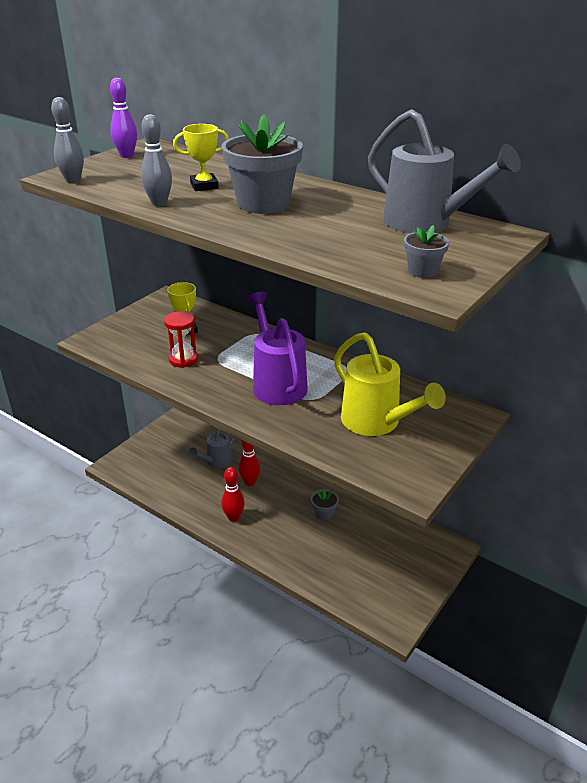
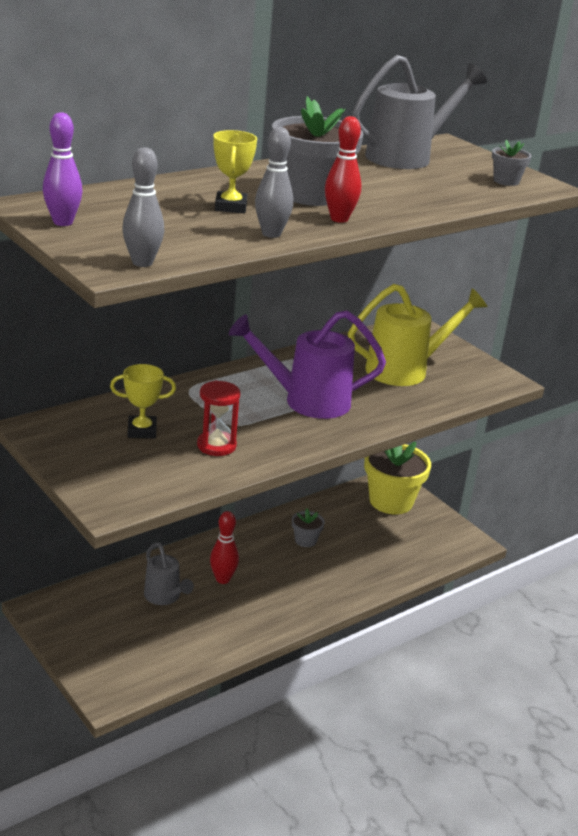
camera: 75 degrees left, 5 degrees down
red bowling pin [221,467,245,522] -> red bowling pin moved to [325,116,361,223]
none -> yellow flower pot [364,442,431,514]

